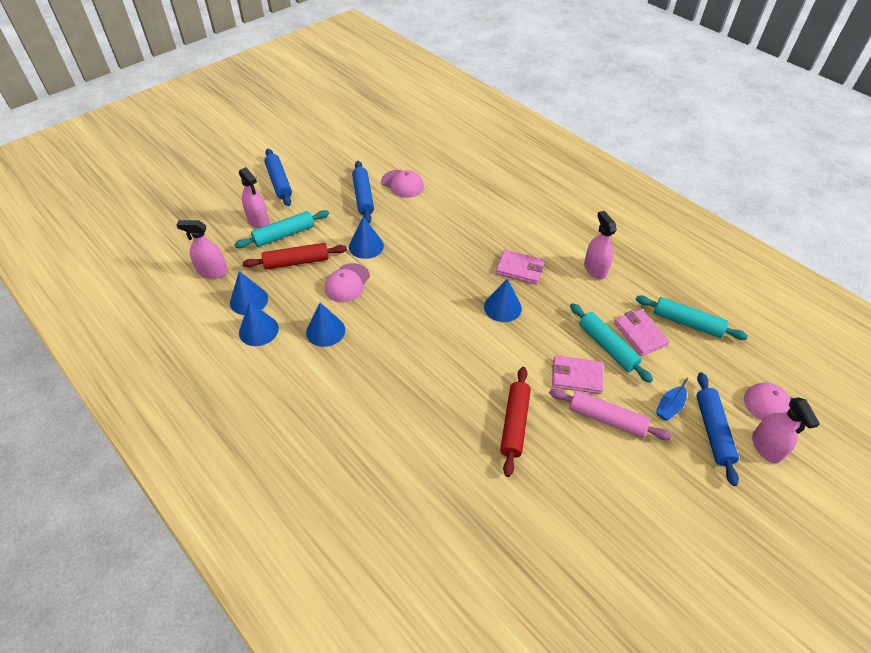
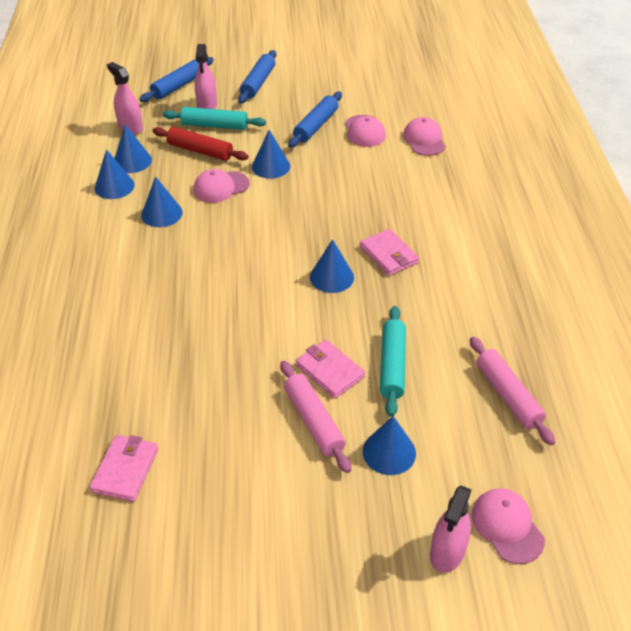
camera: 40 degrees right, 5 degrees down
red rolling pin [500,367,531,477] -> none
pink spray bottle [584,211,617,280] -> none
pink wallet [614,309,670,356] -> pink wallet moved to [89,435,158,502]
turquoise rolling pin [636,295,748,340] -> pink rolling pin [470,337,555,445]
blue boat [656,377,688,420] -> blue cone [363,416,416,475]
blue rolling pin [696,372,739,486] -> blue rolling pin moved to [140,57,214,102]
none -> pink cap [403,117,446,156]

